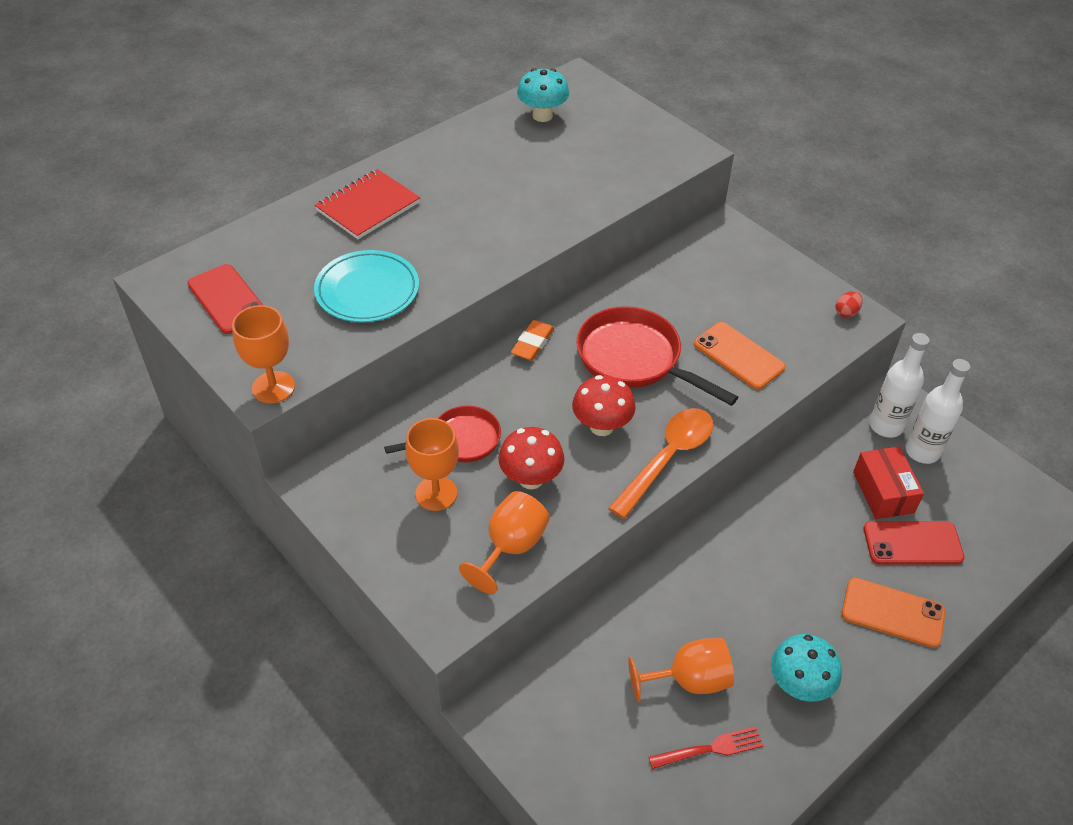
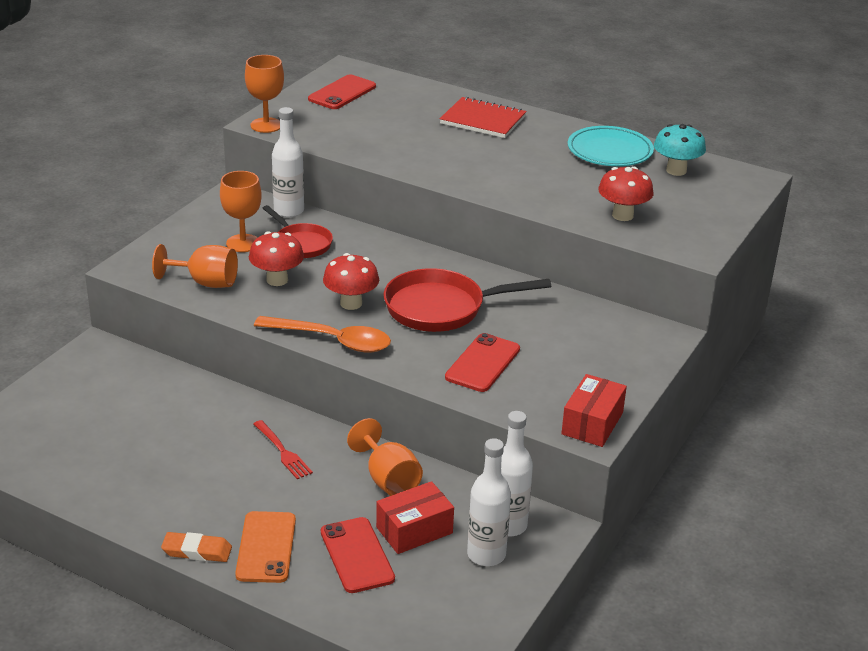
camera: 70 degrees right, 15 degrees down
turquoise plate [314,250,419,323] -> turquoise plate moved to [568,126,654,166]
orange eraser [511,320,554,361] -> orange eraser moved to [161,532,232,562]
red pan [576,306,738,406] -> red pan turned 120 degrees counterclockwise [384,268,551,332]
orange goblet [628,638,734,702] -> orange goblet moved to [347,418,423,496]
red fork [649,726,764,769] -> red fork moved to [254,420,313,479]
orange phone [694,322,785,389] -> red phone [445,333,520,392]
turquoise mushroom [771,634,842,702] -> none
red egg [836,291,863,318] -> red box [561,374,627,447]
none -> white bottle [272,107,304,217]
none -> red mushroom [598,167,653,221]

